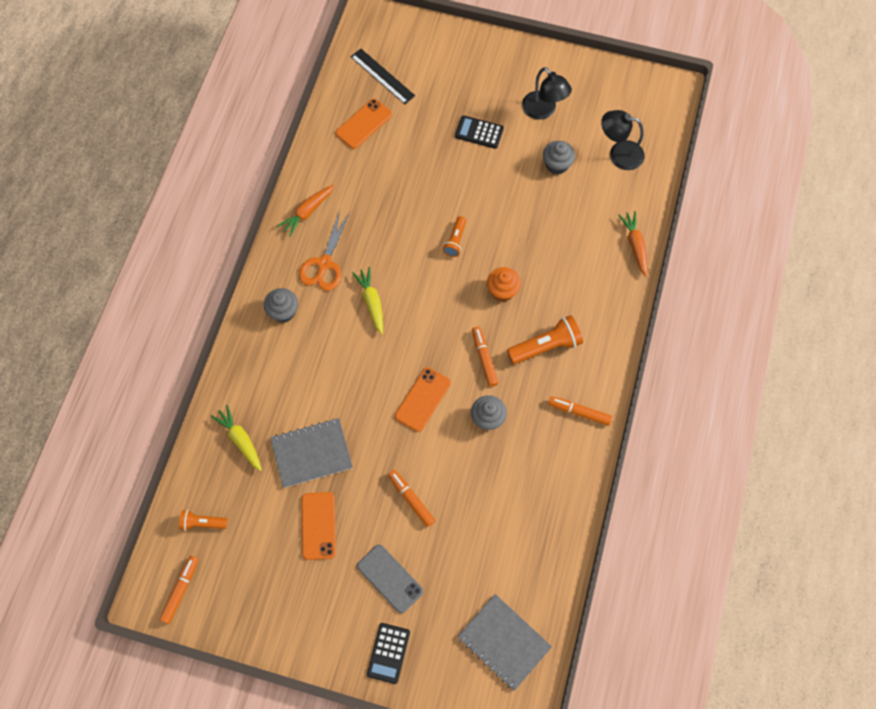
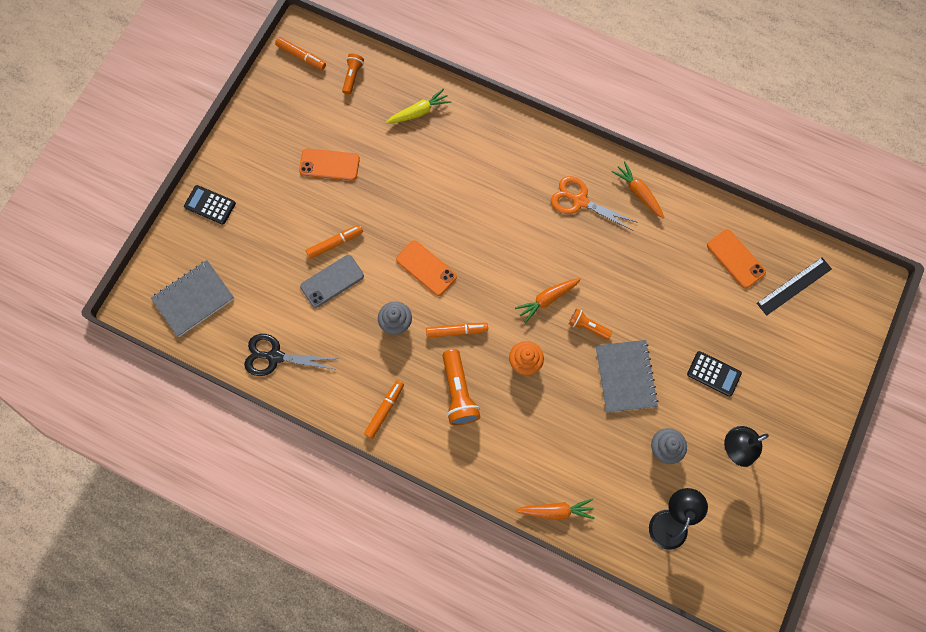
camera: 100 degrees right, 5 degrees up
grey cupcake [264,288,298,322] -> none
grey notebook [271,418,353,488] -> grey notebook moved to [596,340,658,413]
yellow carrot [352,267,383,335] -> none
grey phone [357,545,423,613] -> grey phone moved to [300,255,364,308]
black calculator [455,115,504,149] -> black calculator turned 90 degrees clockwise [687,351,742,396]
none -> black scissors [244,334,337,376]
none -> orange carrot [515,278,581,323]

